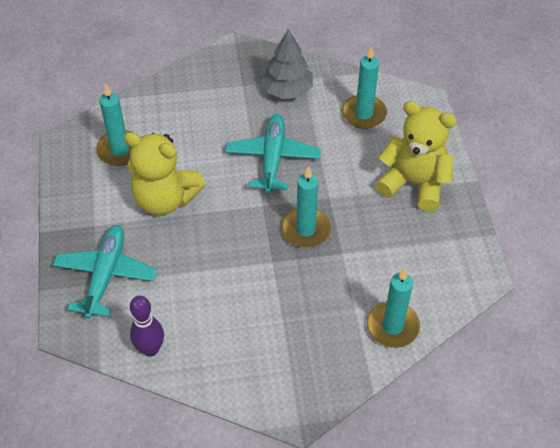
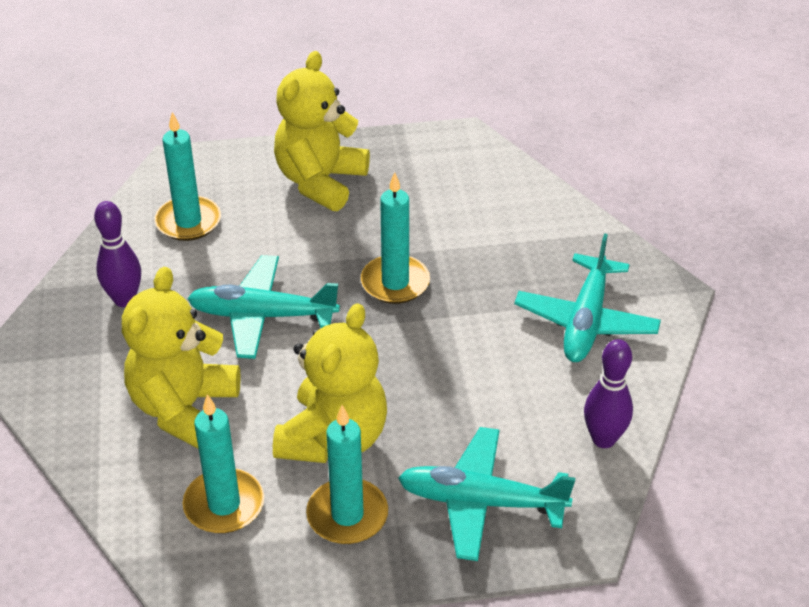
camera: 90 degrees left, 10 degrees down
grey tree [261,29,313,99] -> purple bowling pin [94,201,141,307]
turquoise candle [367,268,420,348] -> turquoise candle moved to [306,405,388,544]
none -> yellow teddy bear [122,267,241,448]
none -> turquoise plane [514,233,661,362]

